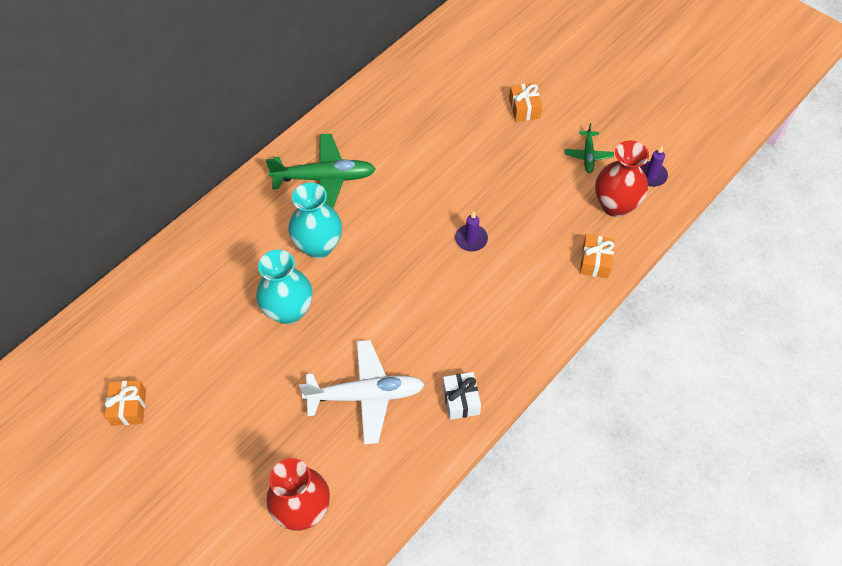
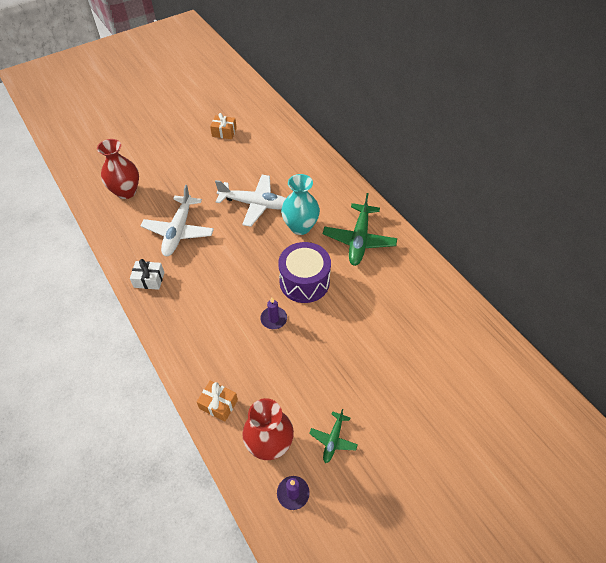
camera: 105 degrees right, 5 degrees down
turquoise vase [256,250,312,324] -> white plane [215,175,286,227]
orange gift [509,83,542,122] -> none
green plane [564,123,614,173] -> green plane turned 90 degrees counterclockwise [309,409,358,463]
none -> purple drum [278,242,331,303]

